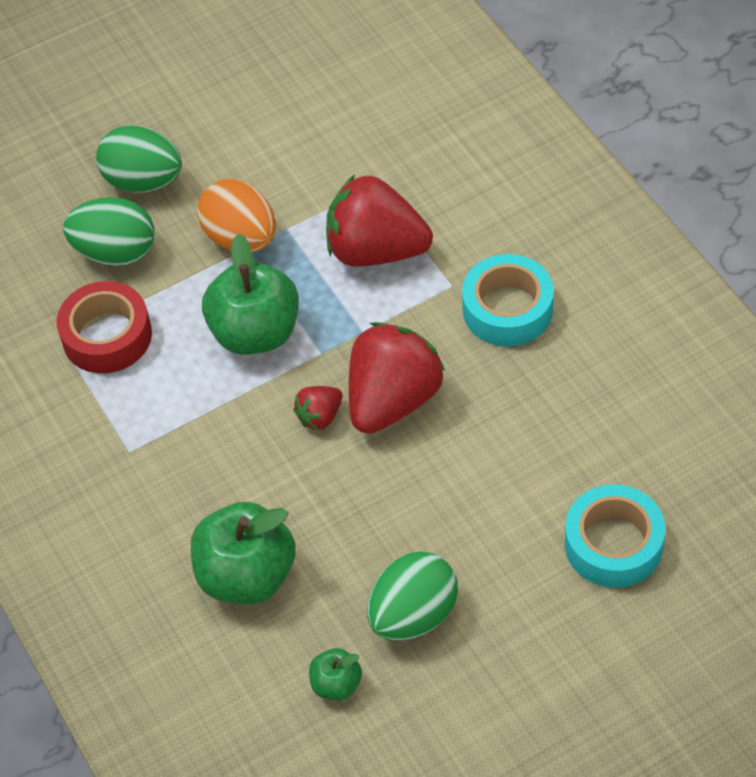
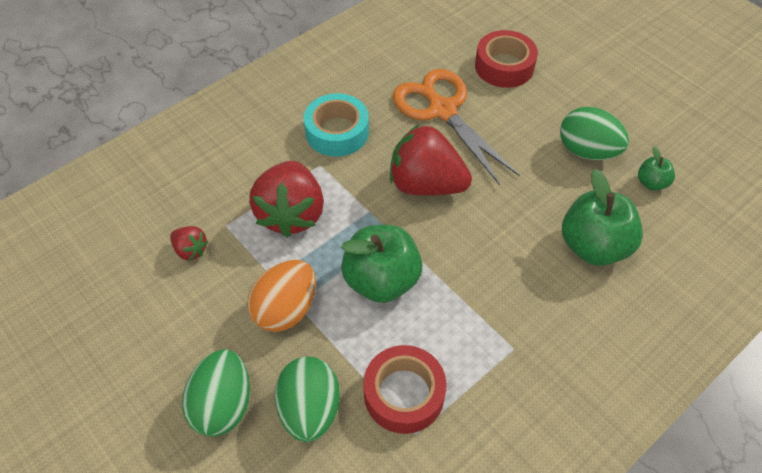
camera: 105 degrees left, 0 degrees up
red strawberry [293,386,342,431] -> red strawberry moved to [170,226,209,261]
turquoise tape [565,484,665,588] -> red tape [475,30,538,88]
none -> orange scissors [392,69,520,185]

